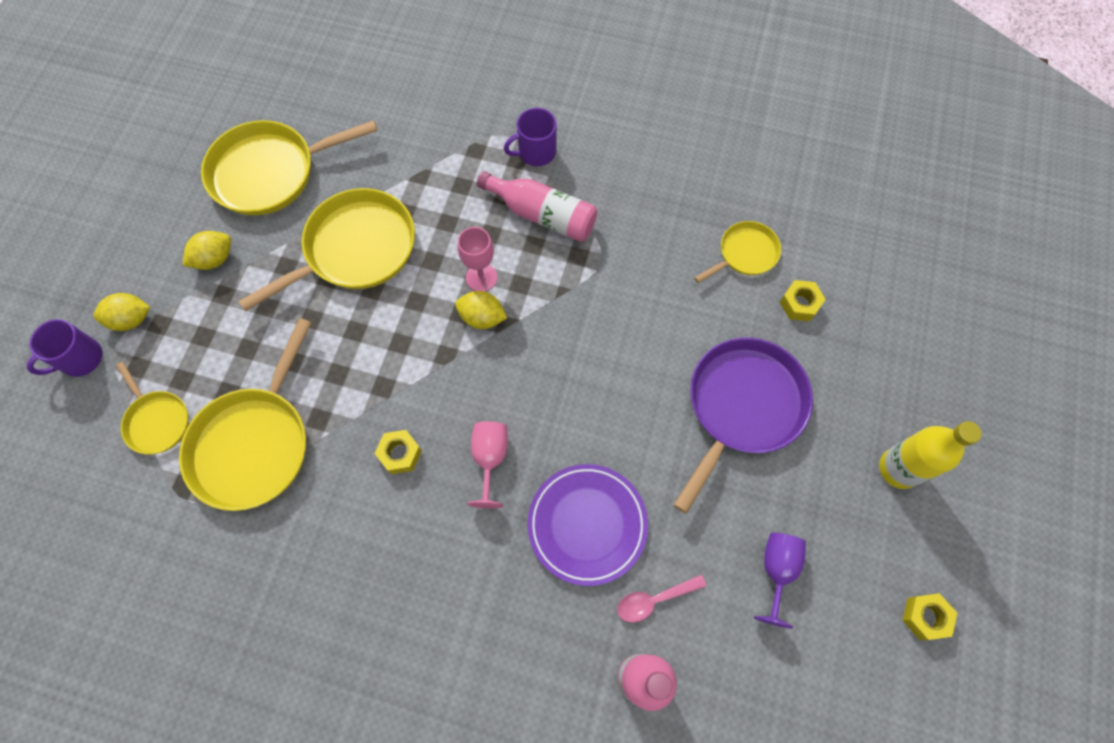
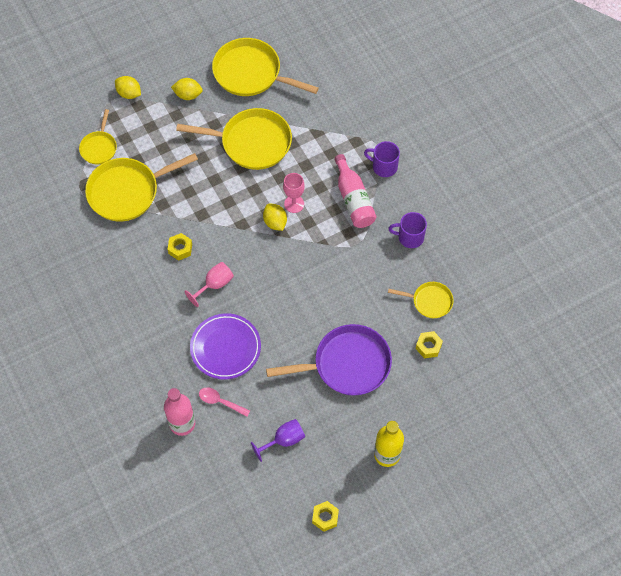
camera: 45 degrees right, 5 degrees down
purple mug [27,319,103,377] -> purple mug moved to [388,212,427,248]

